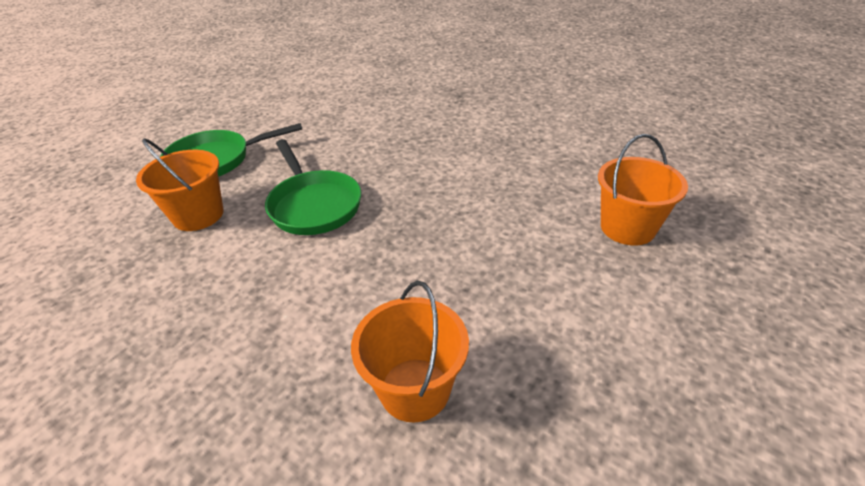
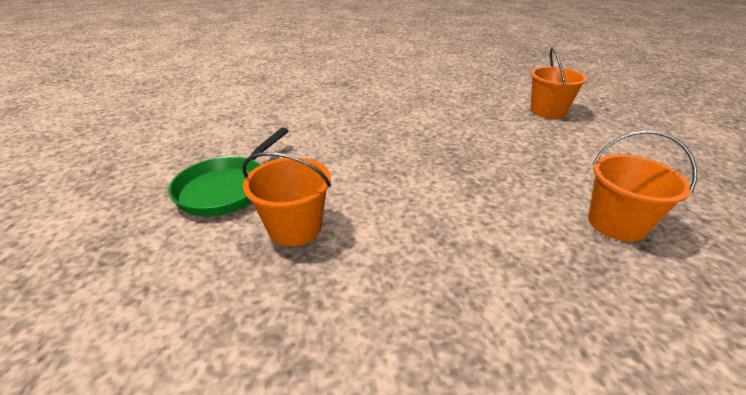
camera: 45 degrees left, 5 degrees down
green pan [265,139,361,235] -> none

